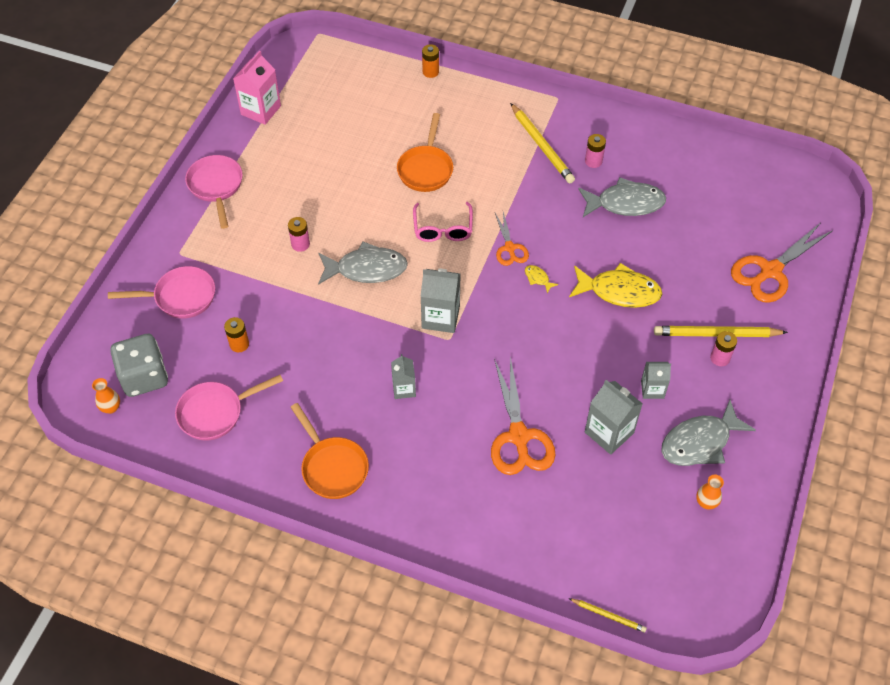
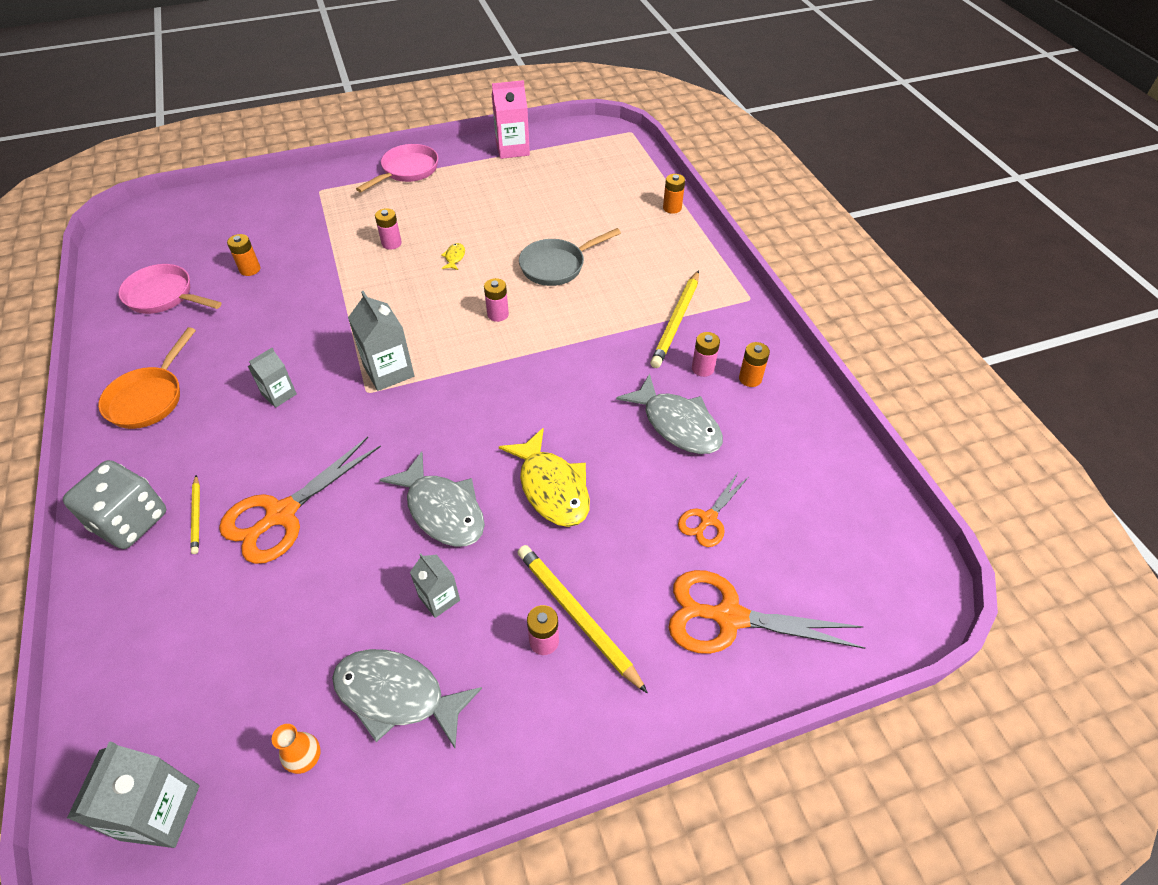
camera: 50 degrees right, 5 degrees down
orange vase [92,378,120,414] -> none
pink pan [108,266,215,319] -> none
grey dice [110,334,168,397] -> grey dice moved to [63,460,166,549]
grey fish [318,241,408,285] -> grey fish moved to [379,452,485,547]
orange pan [397,113,453,192] -> grey pan [519,228,621,286]
pink glasses [413,202,473,242] -> pink battery [484,278,509,322]
orange scissors [495,212,529,266] -> orange scissors moved to [678,473,749,547]
yellow fish [525,265,558,293] -> yellow fish moved to [441,243,465,270]
yellow pencil [569,598,647,633] -> yellow pencil moved to [191,475,200,554]
grey carton [585,380,643,455] -> grey carton moved to [67,742,199,848]
none -> orange battery [739,342,770,387]

